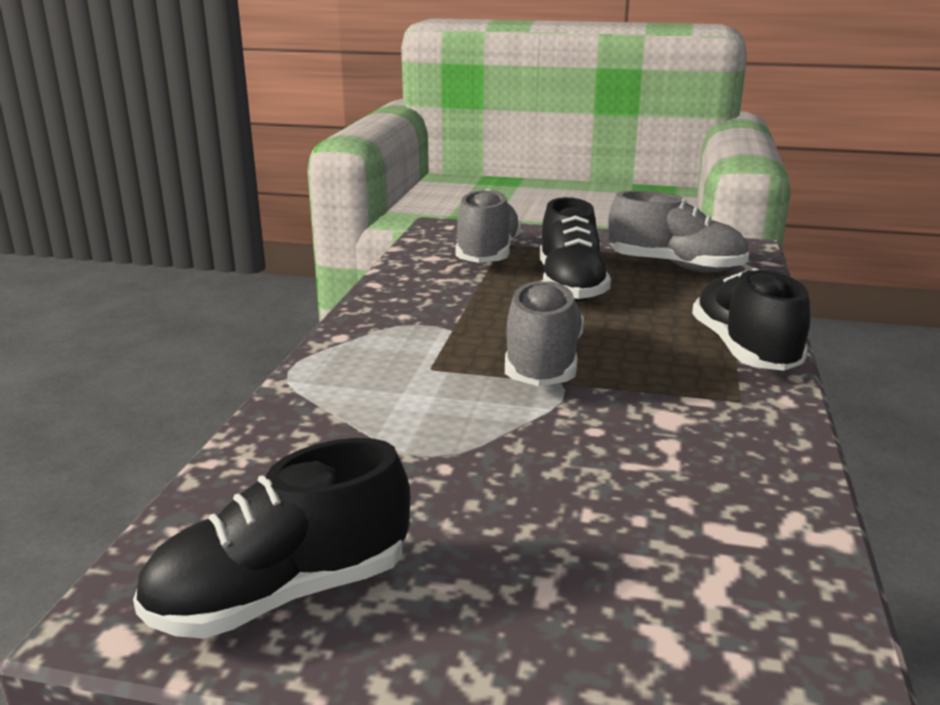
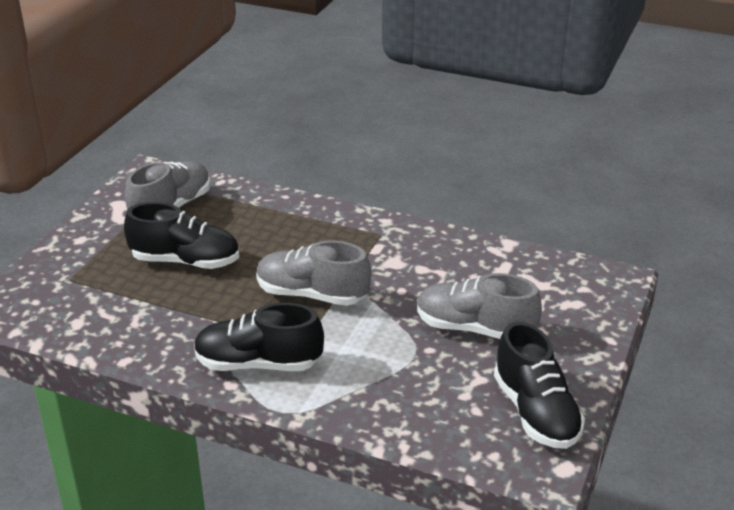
camera: 80 degrees left, 10 degrees up
grey shoe [456,189,521,263] -> grey shoe moved to [417,273,542,339]
black shoe [692,268,810,371] -> black shoe moved to [194,303,324,371]

